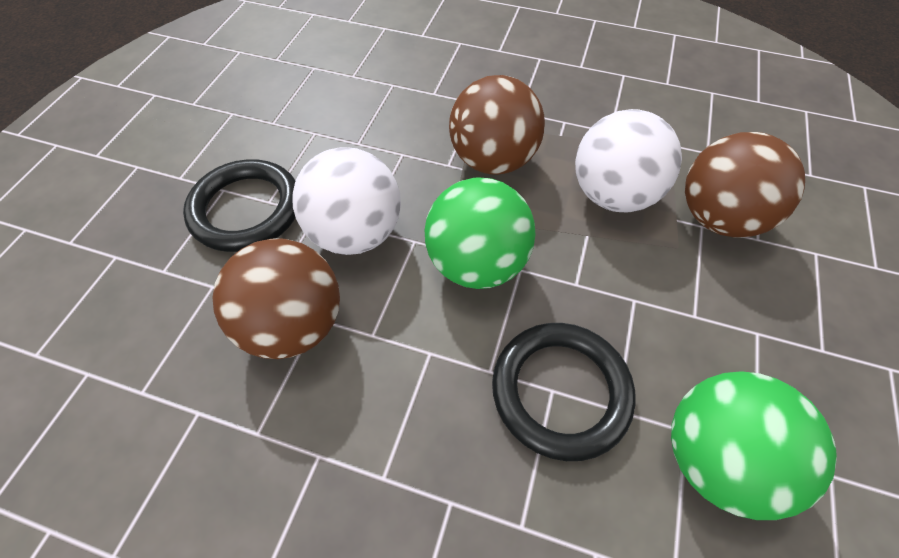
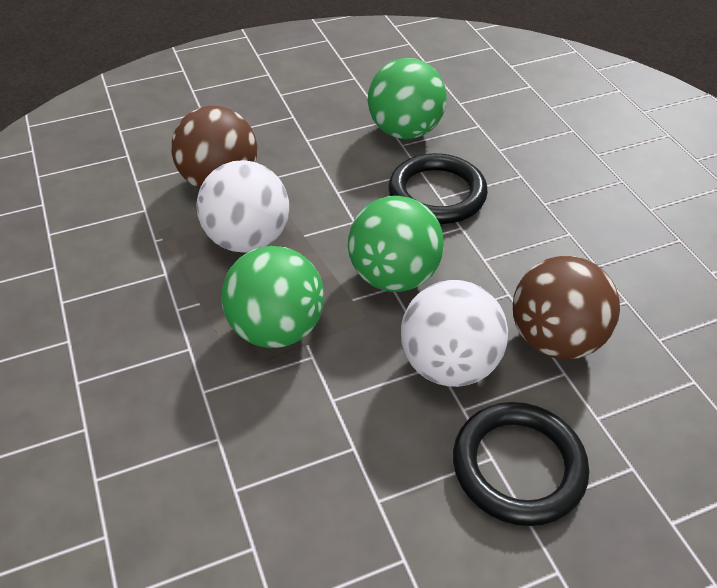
camera: 130 degrees left, 10 degrees down
brown ball [449,75,545,175] -> green ball [221,246,324,348]

